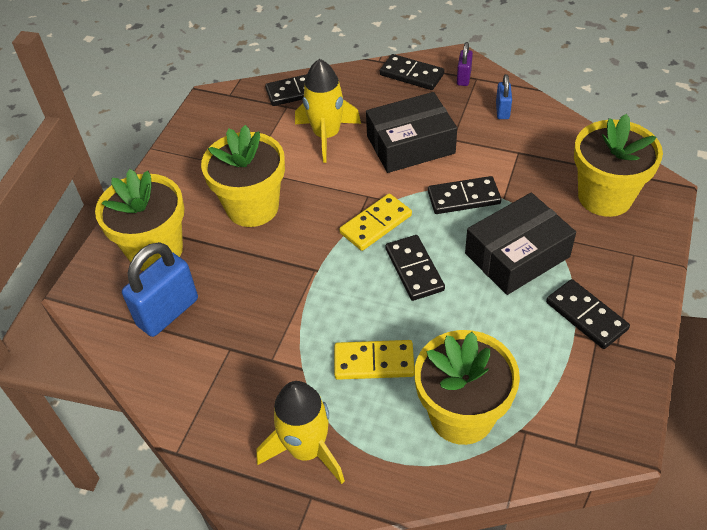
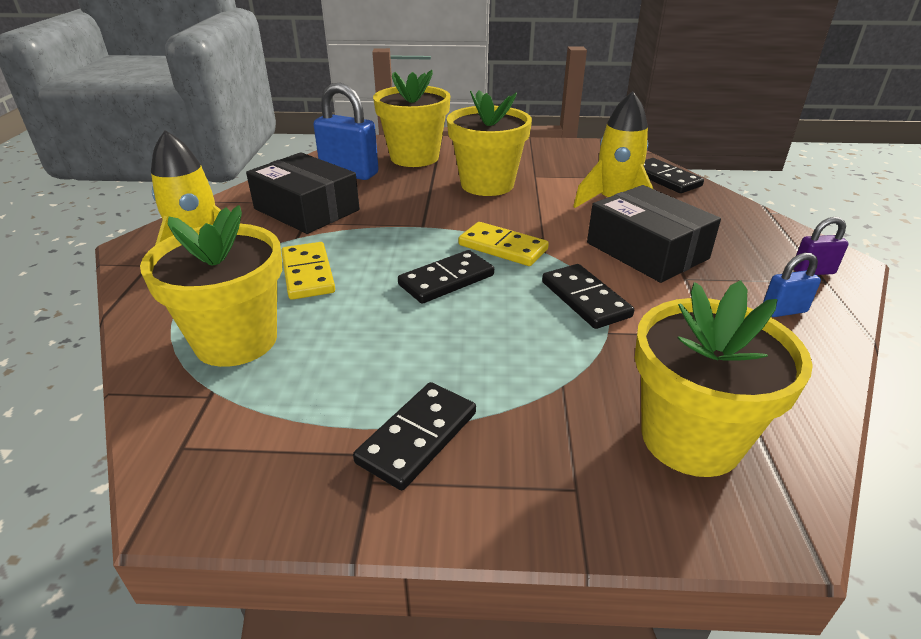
camera: 70 degrees right, 15 degrees down
black domino [380,54,444,90] -> none
black box [465,193,576,295] -> black box moved to [246,152,360,234]

